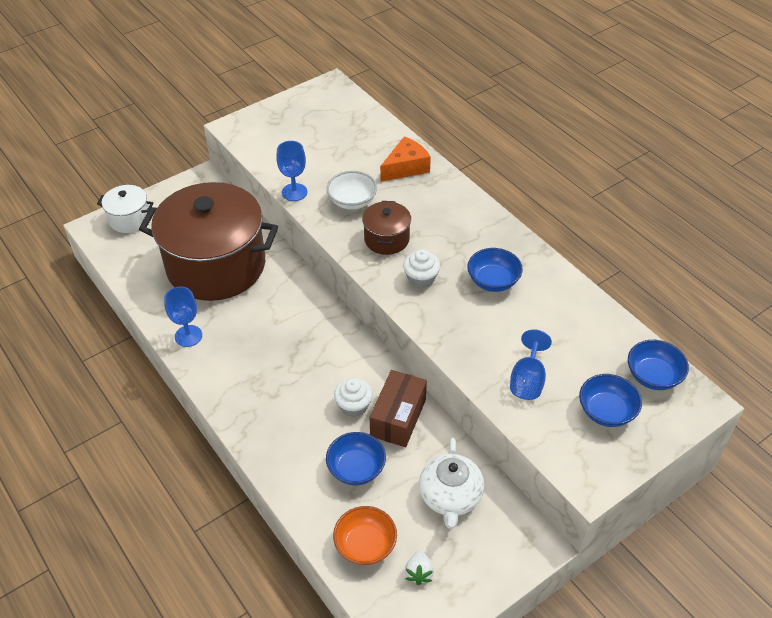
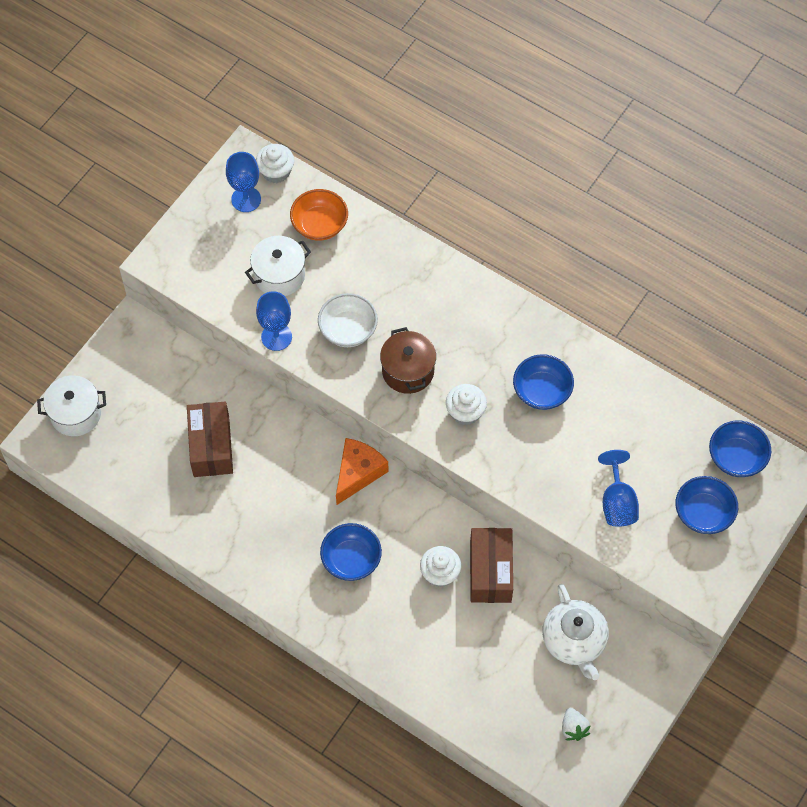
camera: 20 degrees left, 15 degrees up
brown pot [139,182,278,301] -> brown box [187,401,233,477]
blue goblet [164,287,202,347] -> blue goblet moved to [226,152,261,212]
blue bowl [326,432,386,485] -> blue bowl moved to [320,523,382,581]
orange bowl [333,506,397,565] -> orange bowl moved to [290,189,348,241]
orange cheese [380,136,431,182] -> orange cheese moved to [336,438,388,505]
none -> white pot [245,236,311,296]
none -> white cupcake [256,144,294,183]

